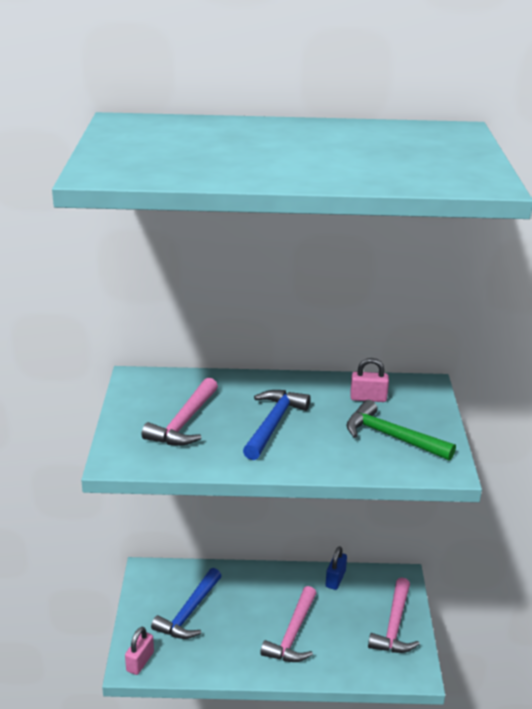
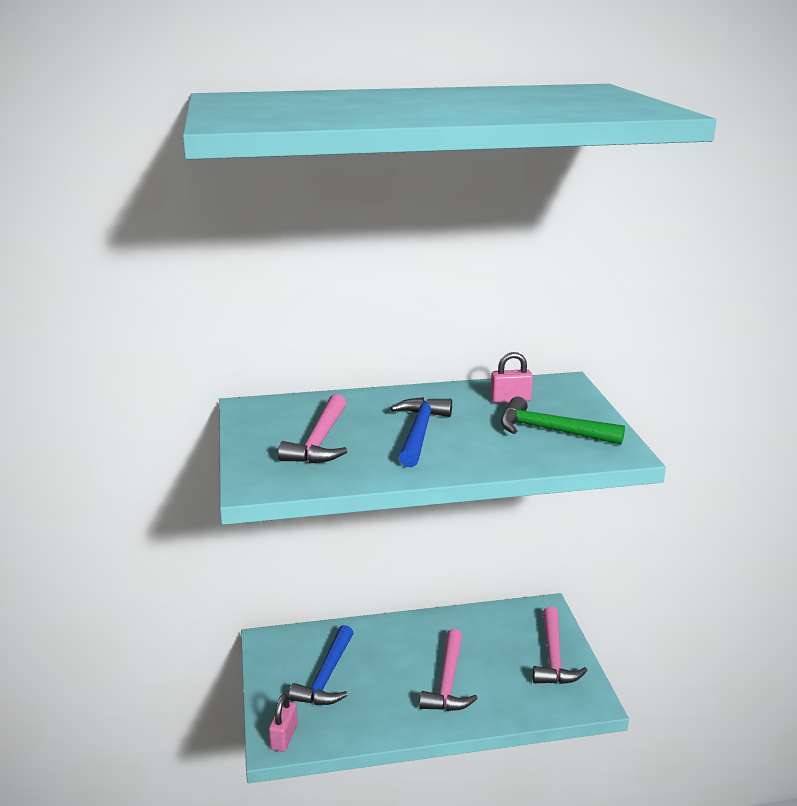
camera: 10 degrees left, 5 degrees down
blue padlock [326,546,347,590] -> none

